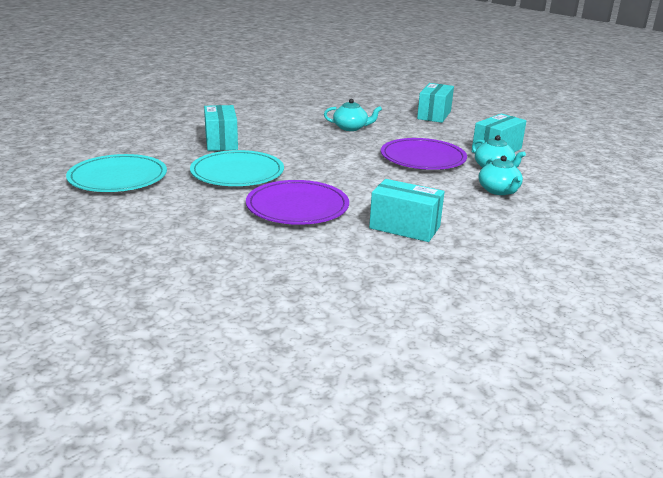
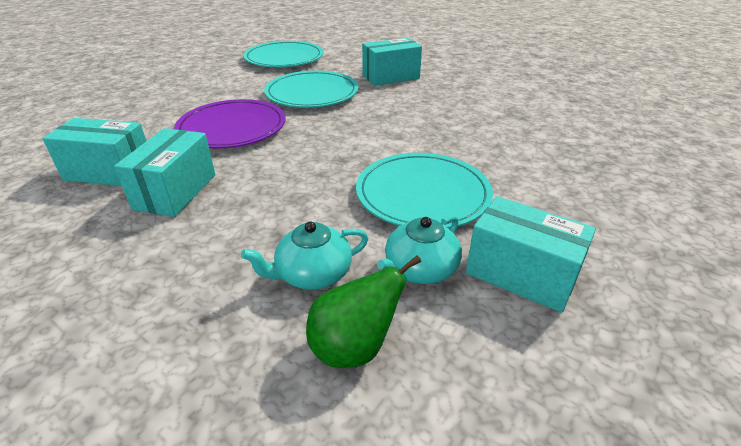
camera: 80 degrees right, 10 degrees up
turquoise teapot [324,99,382,131] -> none
purple plate [381,138,467,170] -> turquoise plate [356,153,493,228]
turquoise box [417,83,454,123] -> turquoise box moved to [42,118,146,186]
none -> green pear [306,255,421,368]

